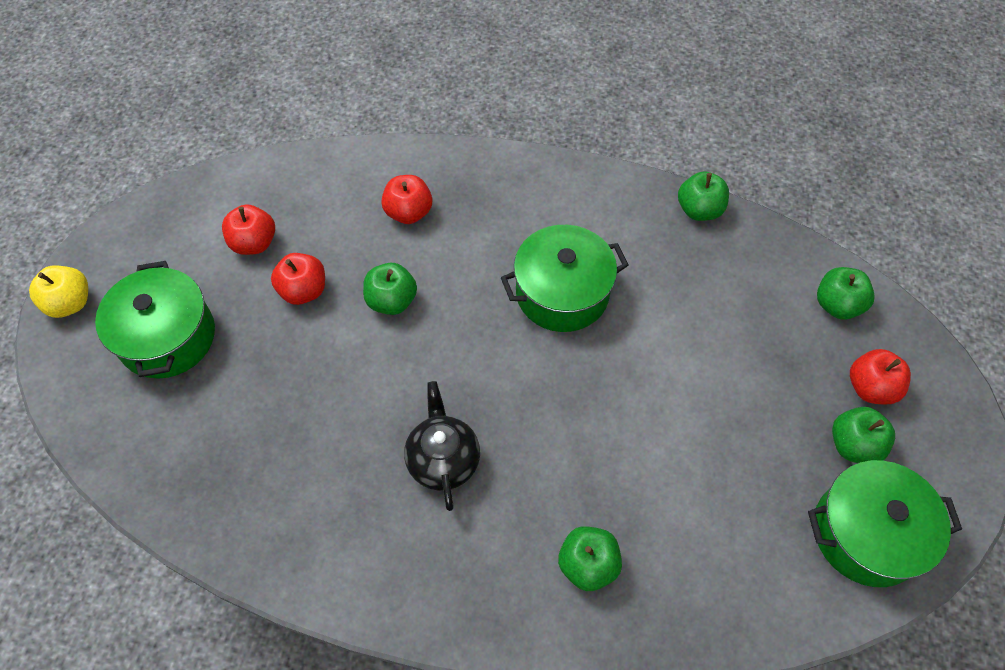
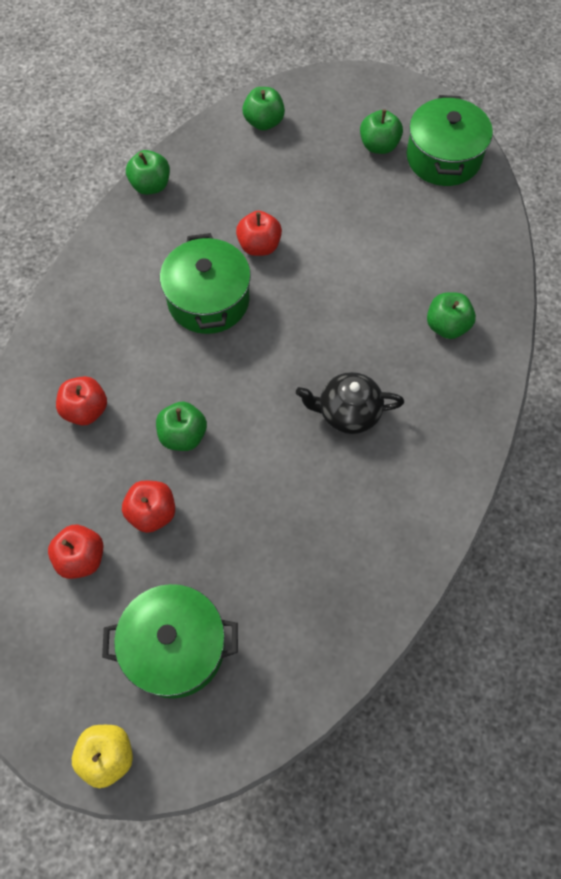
camera: 80 degrees left, 5 degrees up
red apple [850,349,911,405] -> red apple moved to [236,211,282,256]

